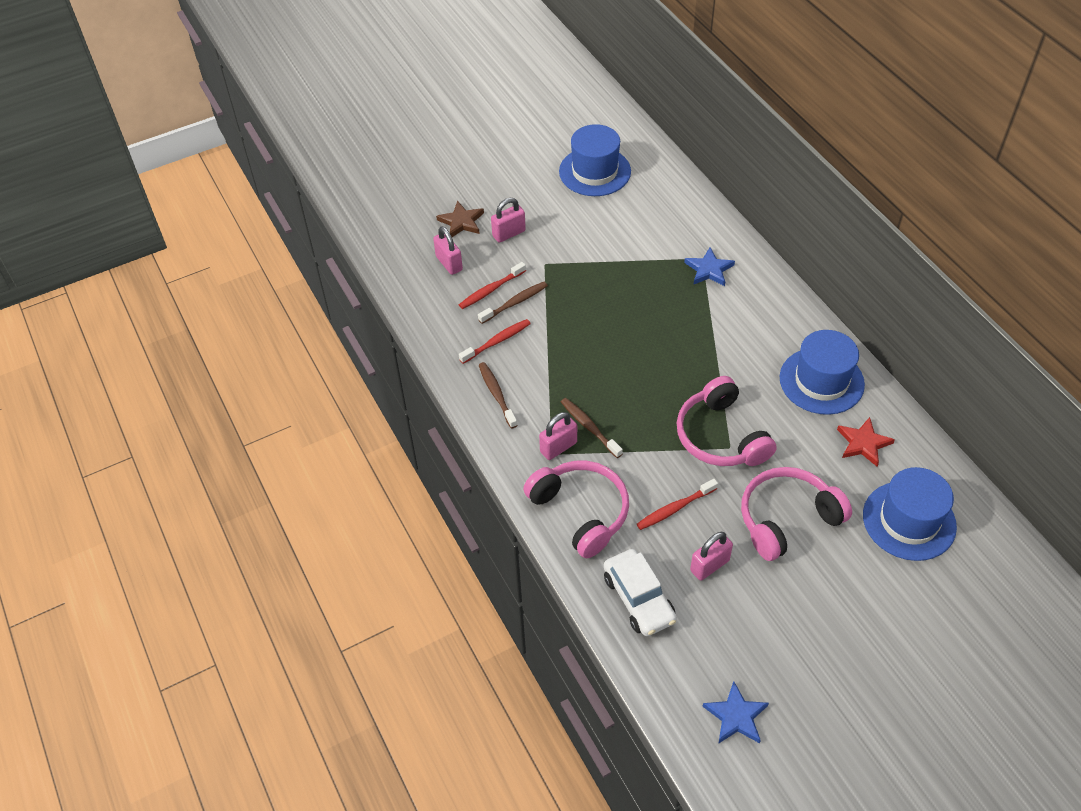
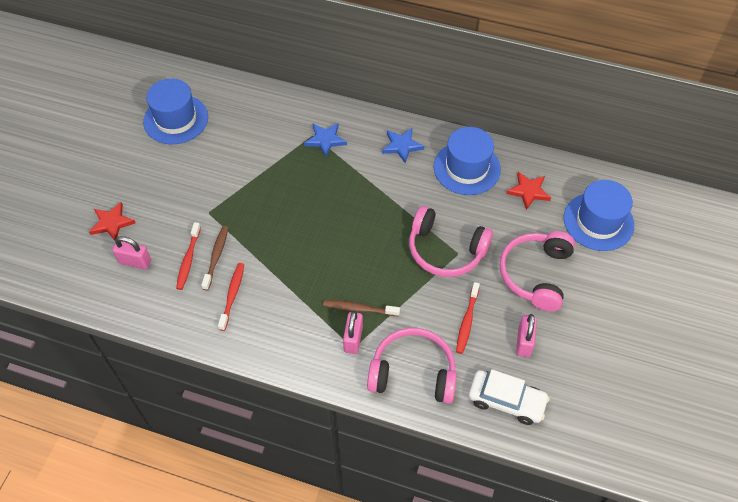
camera: 45 degrees left, 5 degrees up
brown star [436,201,484,237] -> red star [89,202,136,241]
brown toothbrush [479,362,518,429] -> none
pink padlock [491,198,526,243] -> none
blue star [702,681,769,744] -> blue star moved to [382,128,424,163]

